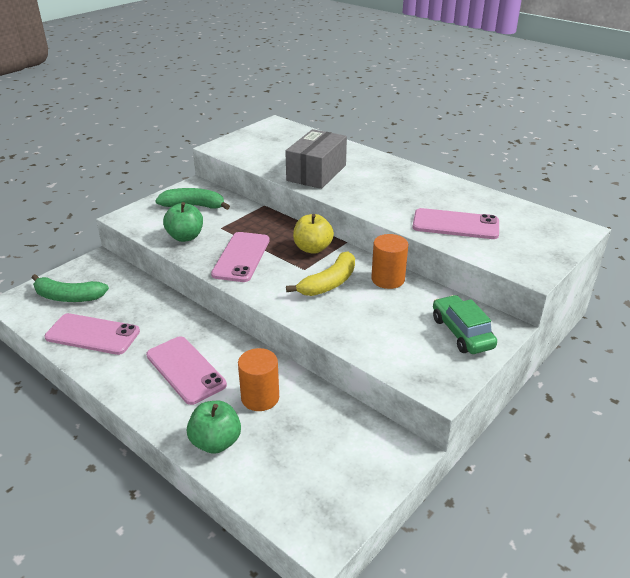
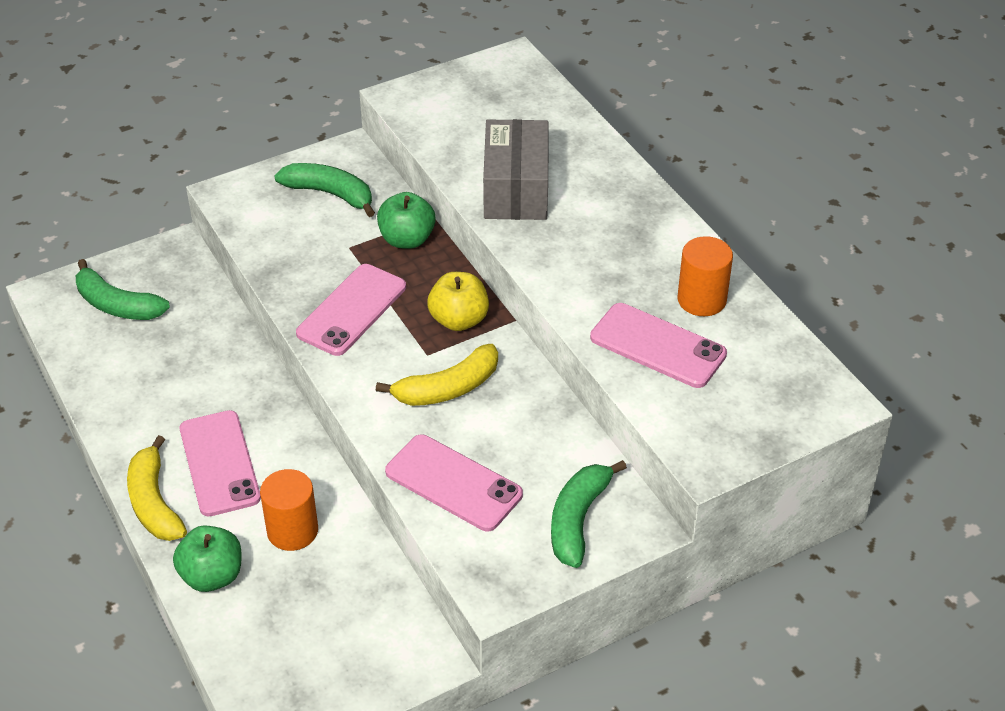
camera: 20 degrees right, 10 degrees up
pink phone [45,313,140,355] -> pink phone moved to [385,434,523,531]
green apple [163,202,203,242] -> green apple moved to [377,192,436,249]
grey box [285,129,347,189] -> grey box turned 45 degrees counterclockwise [483,119,548,220]
orange cylinder [371,234,408,289] -> orange cylinder moved to [678,236,733,316]
green car [433,295,497,354] -> green banana [551,460,627,568]
none -> yellow banana [127,435,187,541]

